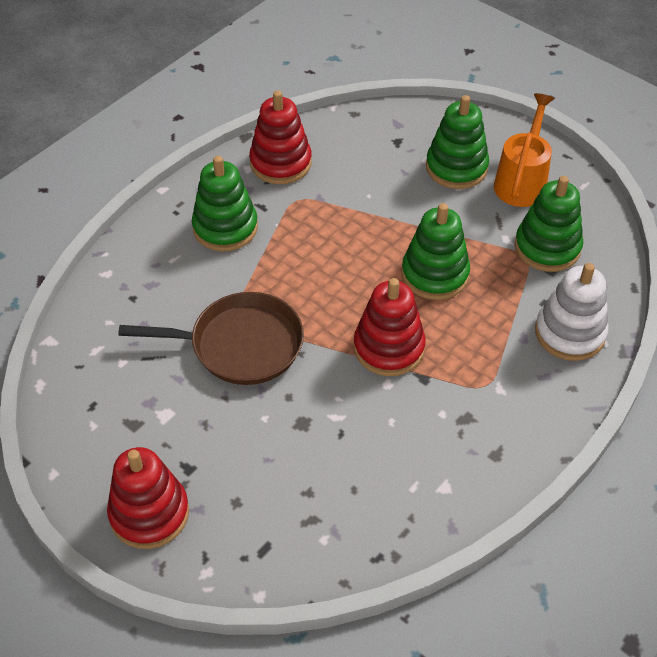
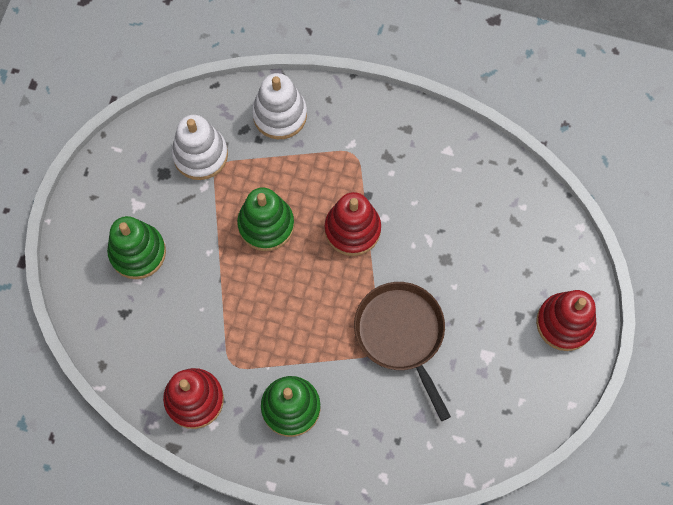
camera: 115 degrees left, 20 degrees up
orange watering can [494,93,554,207] -> none
green stacking toy [515,176,583,272] -> white stacking toy [172,115,228,180]

